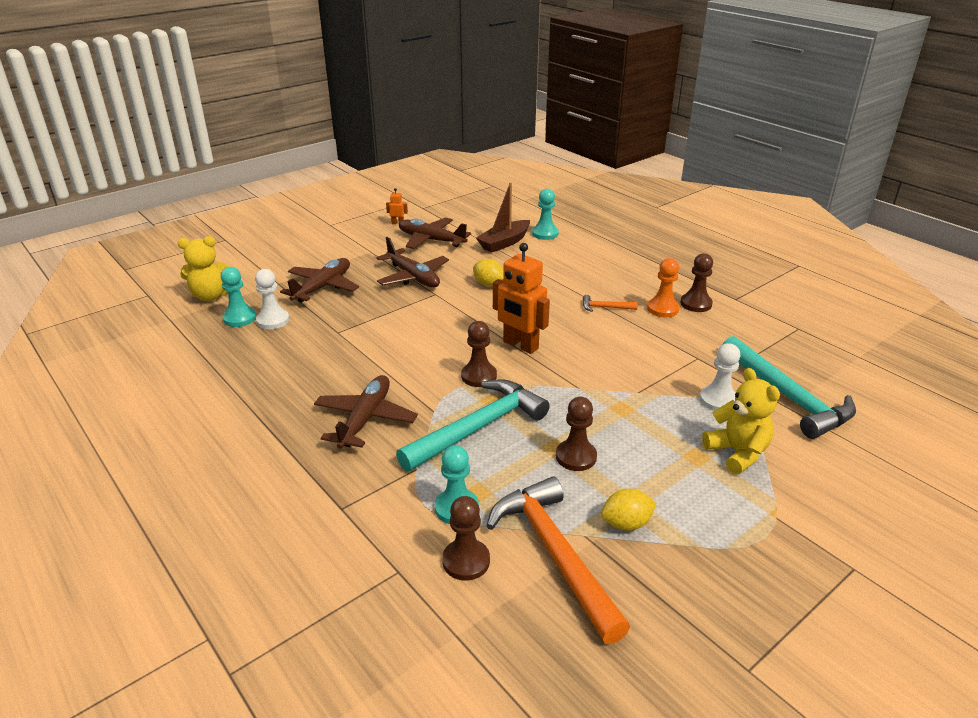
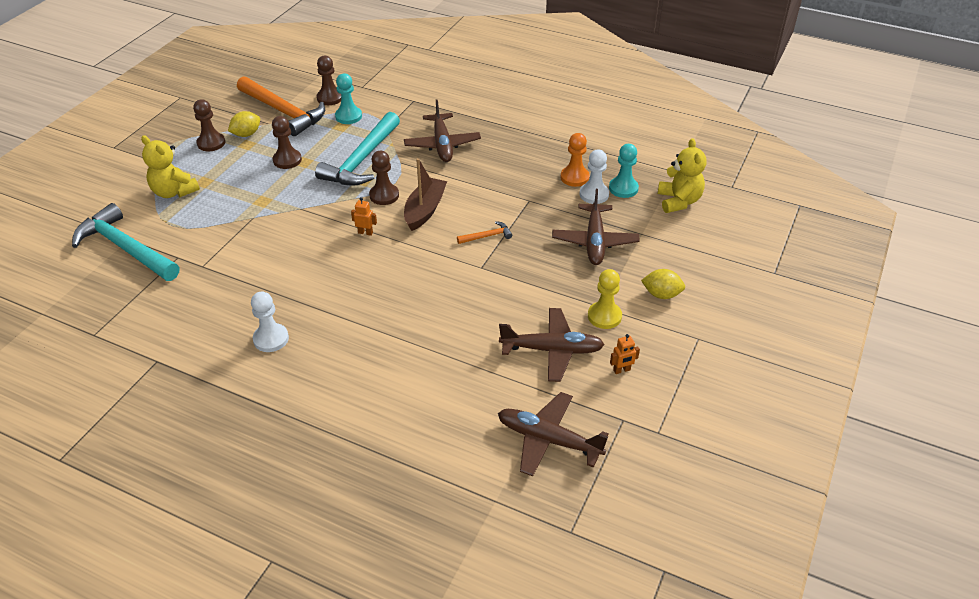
camera: 155 degrees right, 10 degrees up
yellow teddy bear [178,236,231,301] -> yellow teddy bear turned 120 degrees clockwise [658,138,707,213]
brown plane [376,237,449,288] -> brown plane moved to [498,392,609,476]
yellow lemon [473,259,503,286] -> yellow lemon moved to [641,269,685,299]
brown boat [476,182,530,253] -> brown boat moved to [404,158,447,231]
orange robot [493,243,550,354] -> orange robot [351,197,377,236], size x0.43
turquoise pawn [532,189,559,240] -> none
orange hammer [583,295,638,312] -> orange hammer moved to [457,221,512,244]
orange pawn [647,258,679,317] -> orange pawn moved to [560,133,590,187]
brown pawn [680,253,713,312] -> brown pawn moved to [193,99,225,151]
white pawn [700,343,741,411] -> white pawn moved to [251,292,289,352]
none -> yellow pawn [588,269,622,329]

